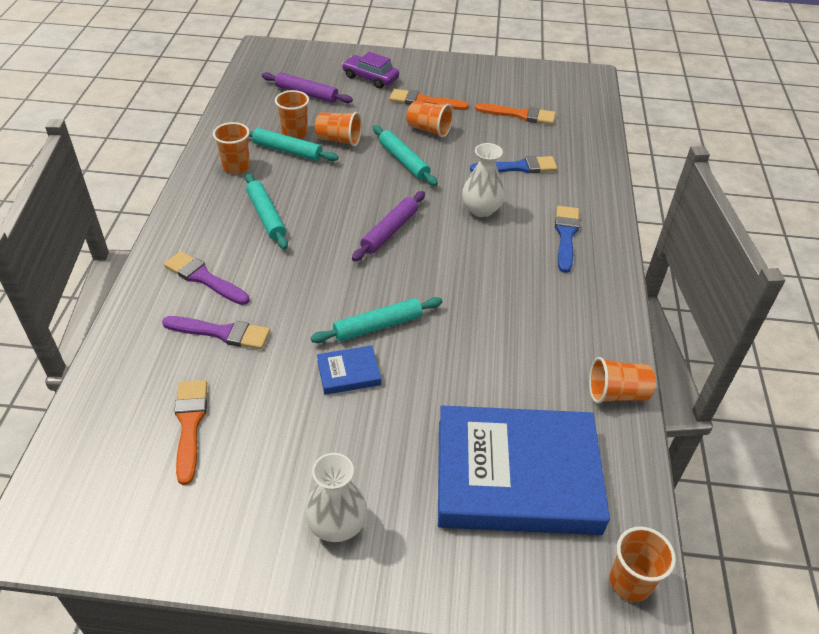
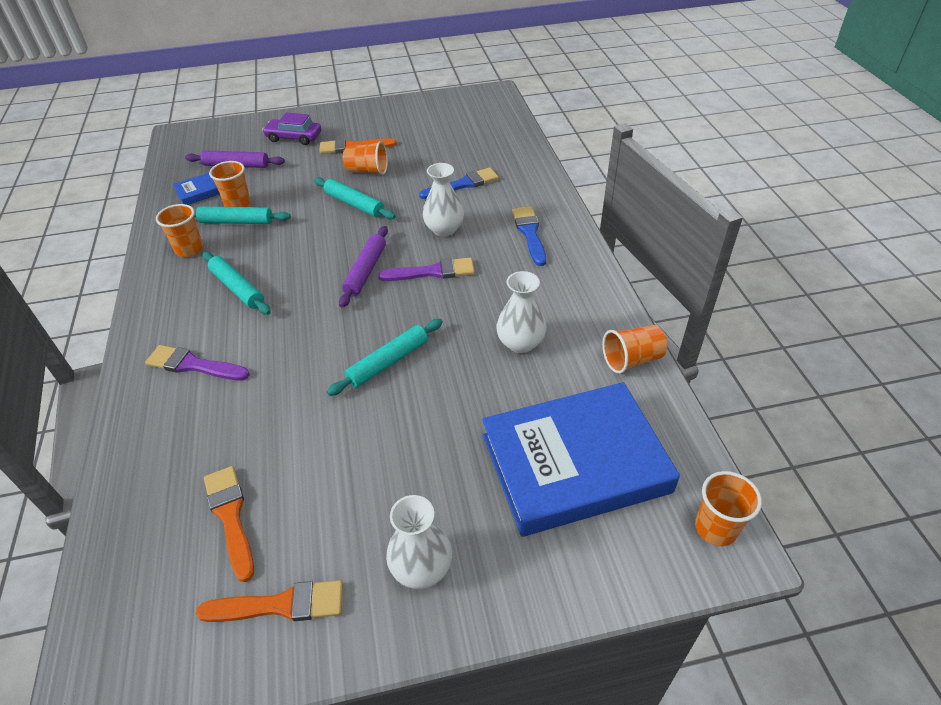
camera: 15 degrees left, 0 degrees up
purple brush [162,316,270,349] -> purple brush moved to [378,258,475,281]
orange cup [315,112,362,147] -> none
blue book [317,345,381,395] -> blue book moved to [173,173,220,205]
orange brush [475,103,556,125] -> orange brush moved to [196,580,343,622]
none -> white vase [496,271,547,353]

